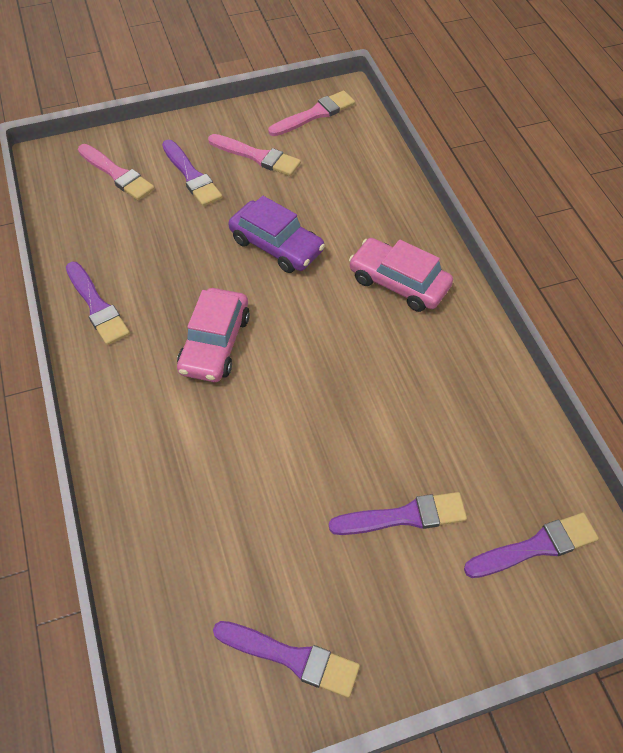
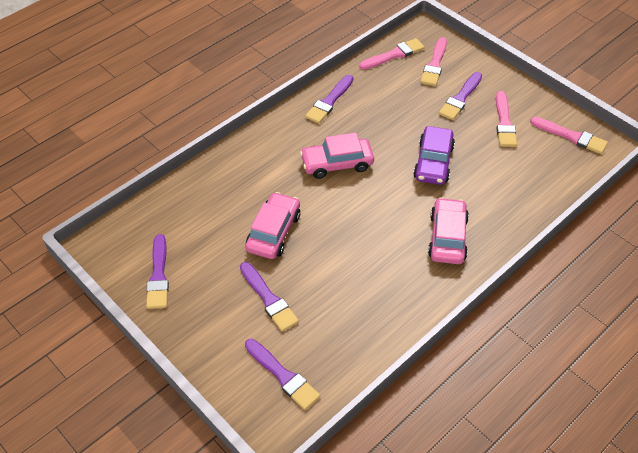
camera: 65 degrees right, 5 degrees down
none -> pink car [245,192,300,259]
none -> pink brush [359,38,425,70]

